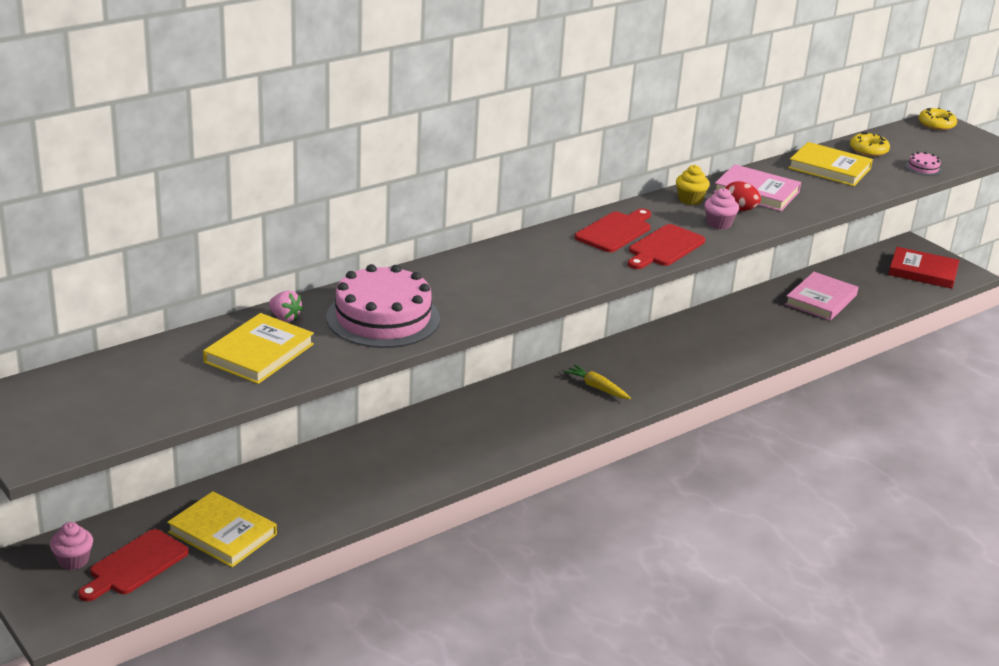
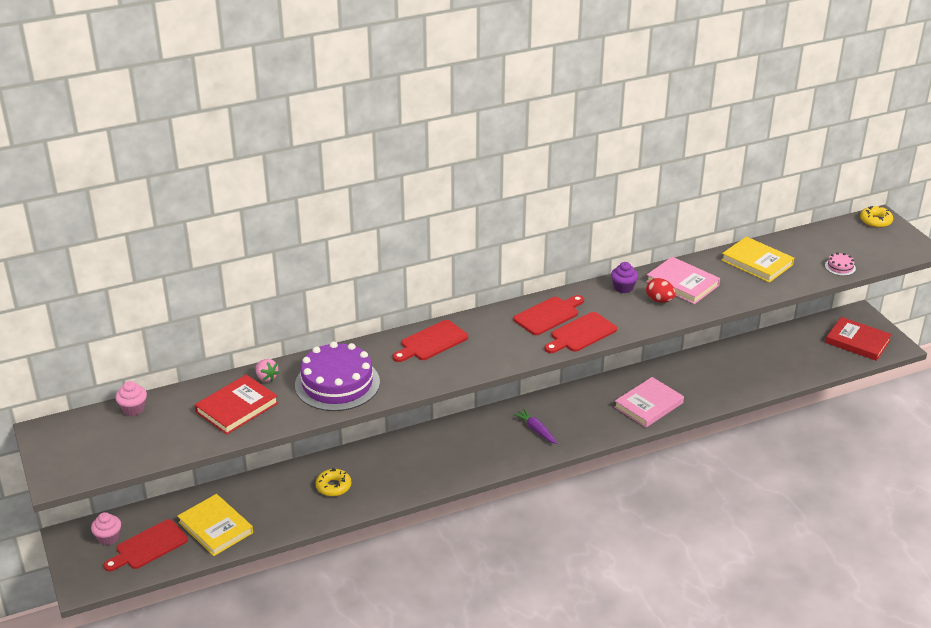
camera: 15 degrees right, 5 degrees up
yellow book [203,313,314,384] -> red book [195,375,278,435]
pink cake [326,264,440,348] -> purple cake [295,341,380,411]
yellow carrot [564,364,631,399] -> purple carrot [513,409,557,444]
yellow cupcake [676,165,710,205] -> purple cupcake [611,262,638,293]
pink cupcake [704,188,739,229] -> pink cupcake moved to [115,381,147,416]
pink book [785,272,858,321] -> pink book moved to [614,377,684,428]
yellow donut [850,132,890,157] -> yellow donut moved to [316,468,351,497]
none -> red cutting board [393,320,468,362]

